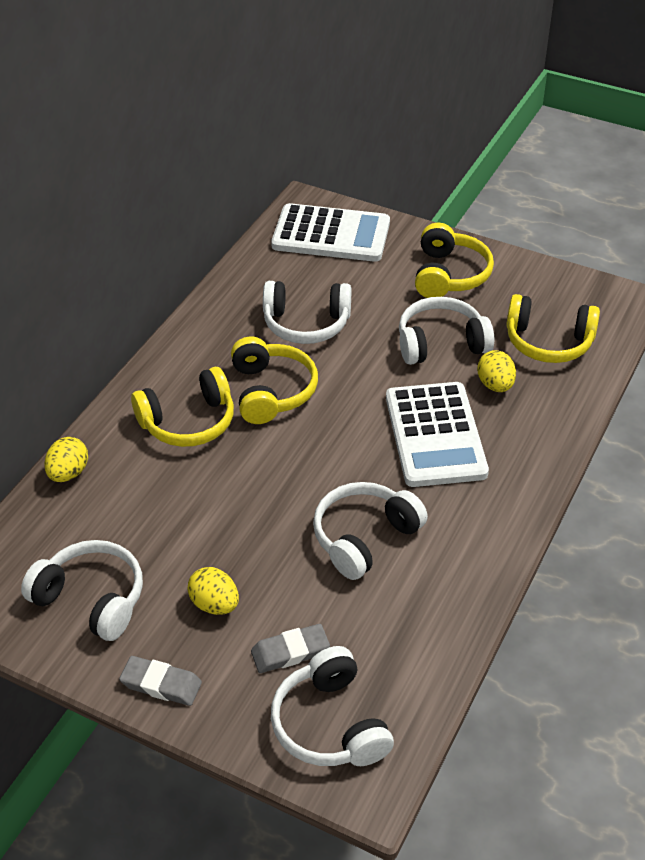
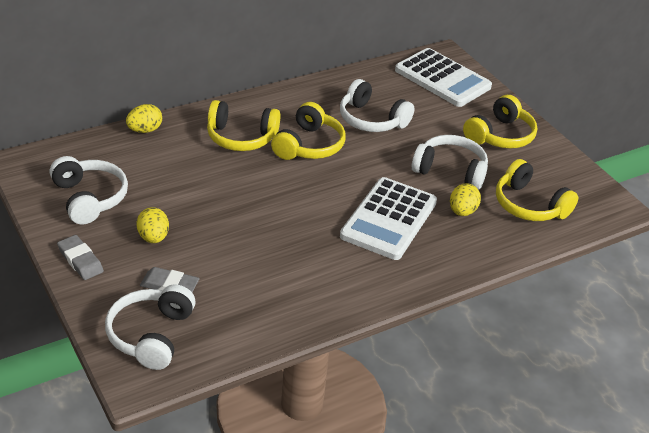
camera: 30 degrees right, 5 degrees down
white headphones [313,482,428,580] -> none

